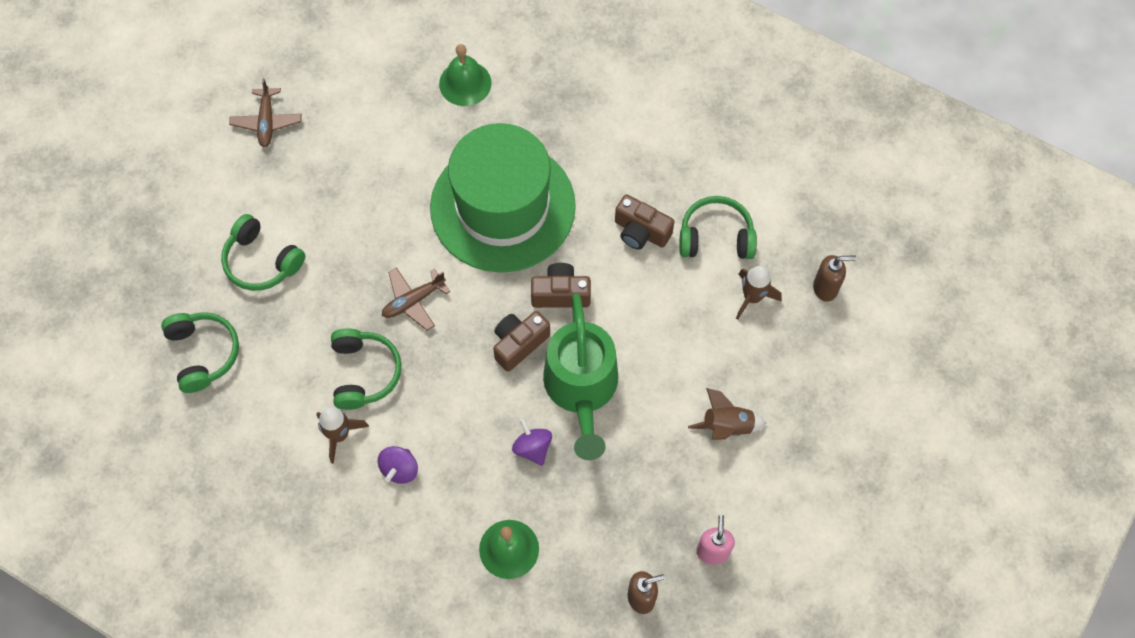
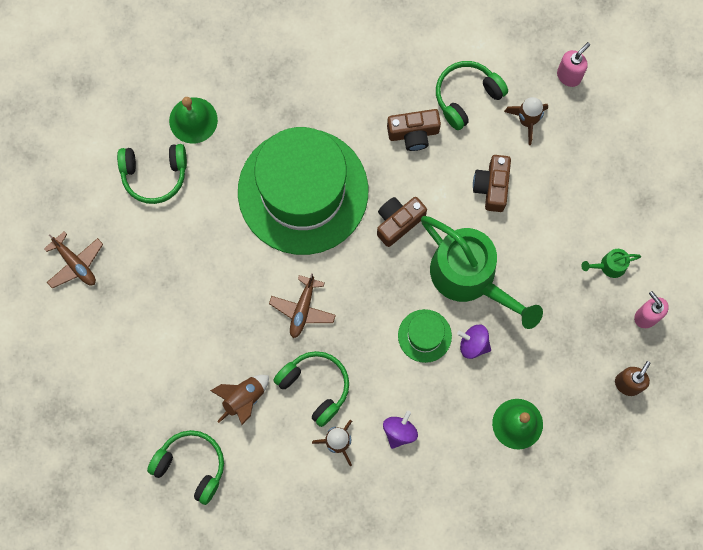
camera: 40 degrees left, 10 degrees up
green headphones [221,214,305,291] -> green headphones moved to [117,144,187,204]
purple spinning top [378,446,418,484] -> purple spinning top turned 135 degrees counterclockwise [383,411,418,449]
brown camera [493,311,550,372] -> brown camera moved to [473,155,511,212]
brown rocket [688,388,767,440] -> brown rocket moved to [210,375,269,425]
brown soap dispenser [813,255,856,302] -> pink soap dispenser [557,42,590,87]
none -> green hat [398,309,452,363]
none -> green watering can [581,249,641,278]

